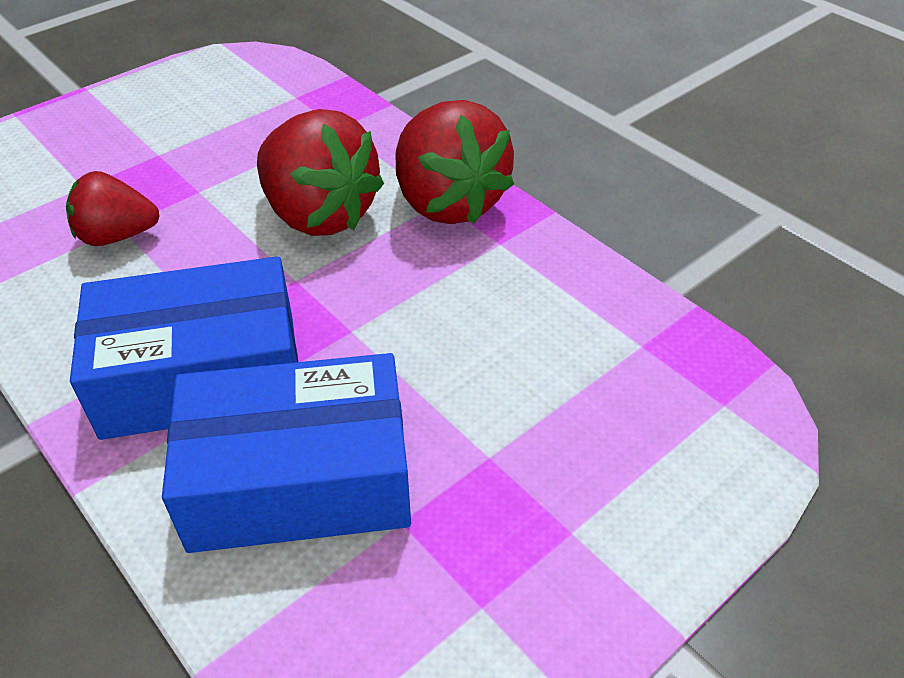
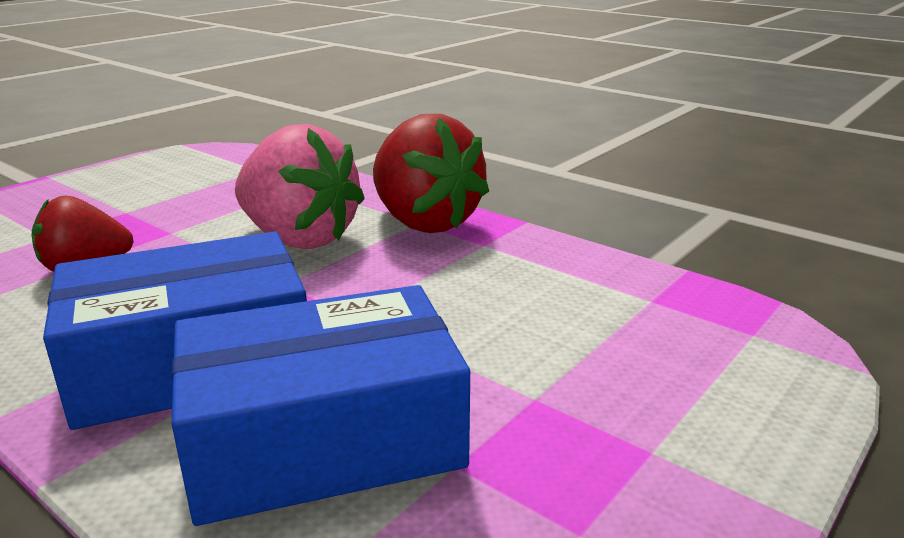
camera: 10 degrees left, 20 degrees down
red strawberry [257,109,384,236] -> pink strawberry [235,124,365,249]

